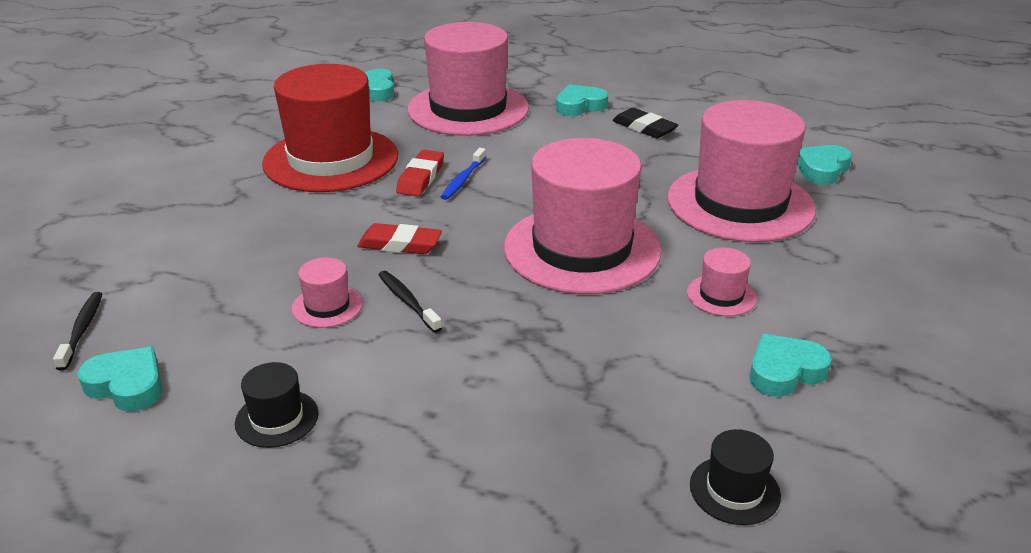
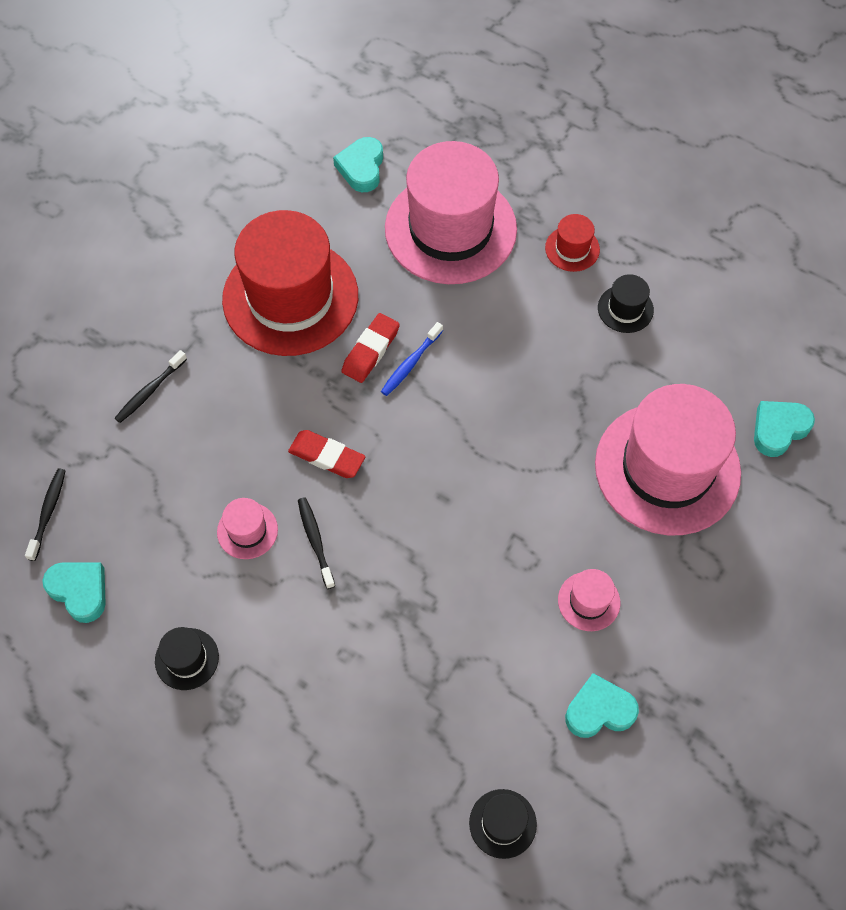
camera: 15 degrees right, 30 degrees up
pink hat [504,138,661,294] -> none
turquoise heart [556,85,608,116] -> red hat [545,214,600,272]
black eraser [612,108,678,138] -> black hat [598,274,654,333]
none -> black toothbrush [115,350,187,423]

